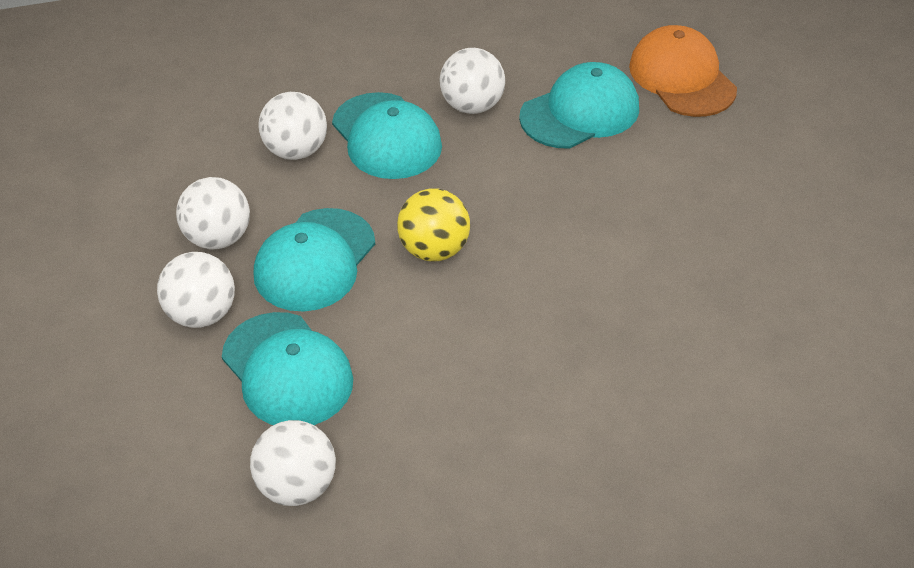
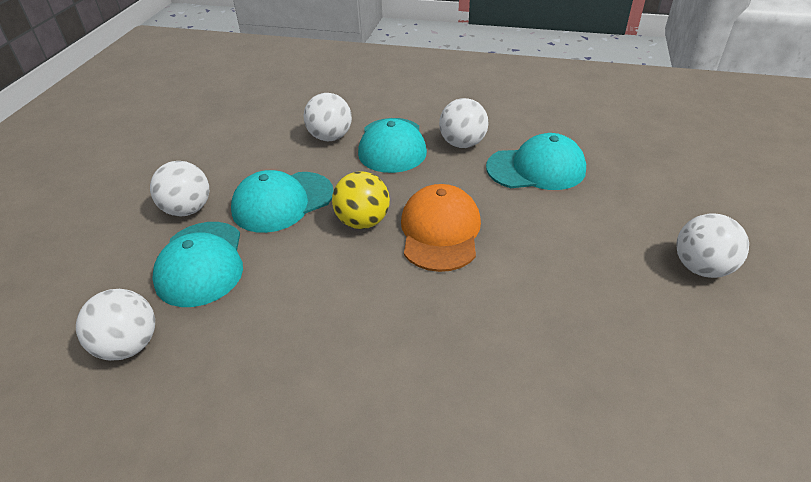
camera: 30 degrees right, 5 degrees down
white ball [176,177,250,250] -> white ball moved to [676,214,749,278]
orange cap [629,25,737,117] -> orange cap moved to [401,184,481,272]

